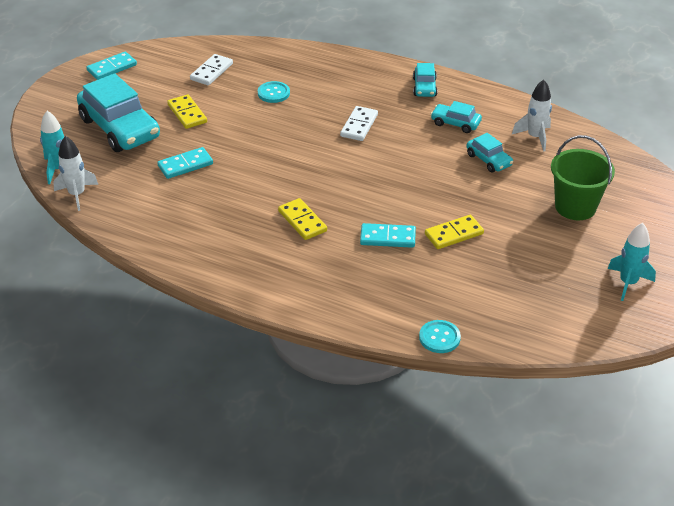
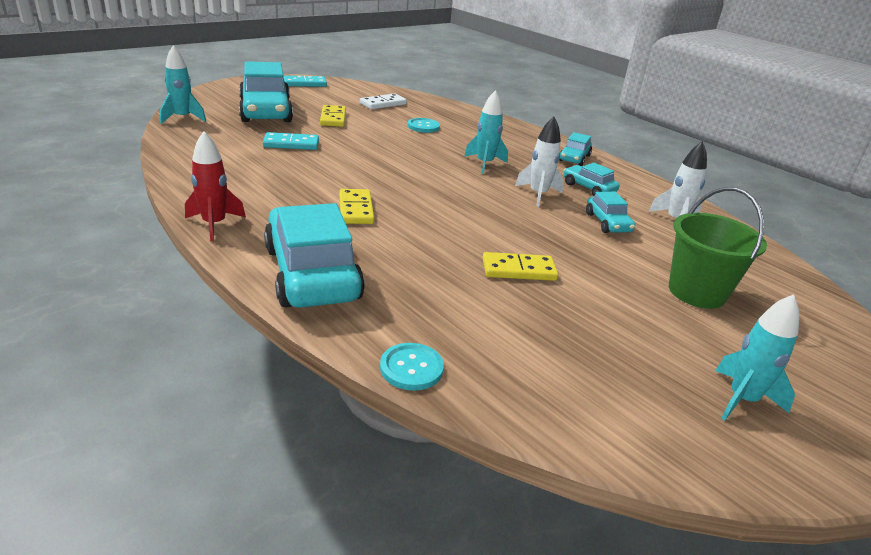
camera: 20 degrees right, 10 degrees down
white rocket [53,136,99,211] -> white rocket moved to [515,116,564,207]
white domino [340,106,378,141] -> turquoise rocket [464,90,508,174]
turquoise domino [360,223,416,248] -> none
none -> red rocket [185,131,246,242]
none -> turquoise car [264,203,365,308]

